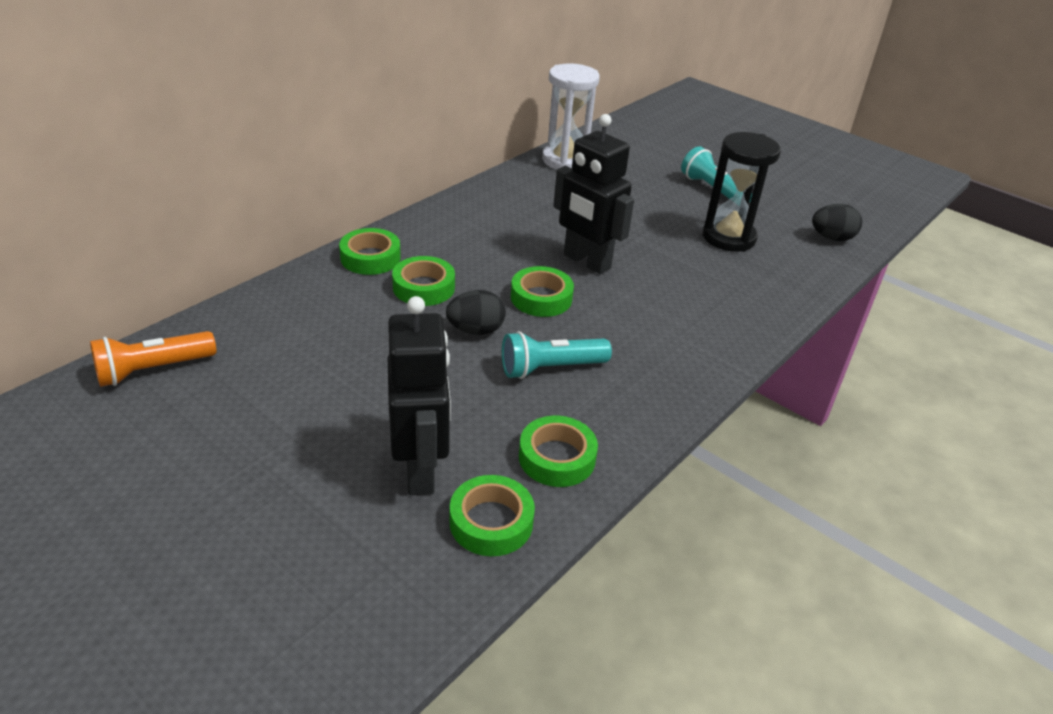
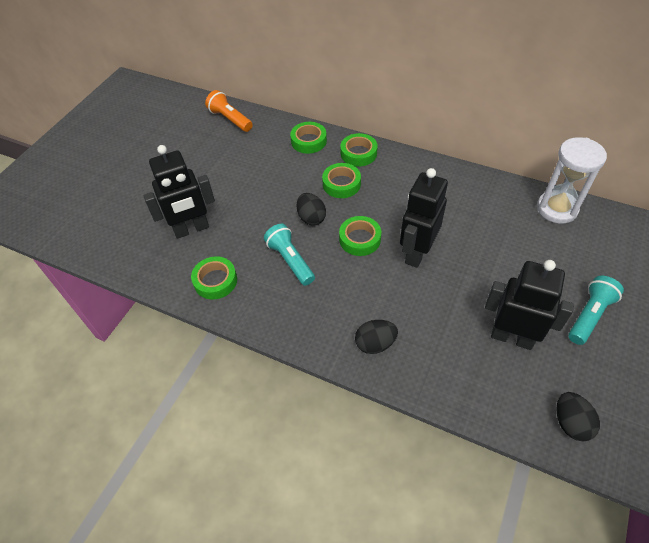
camera: 80 degrees right, 15 degrees up
green tape [450,475,535,556] -> green tape moved to [290,122,327,154]
black hourglass [702,132,781,252] -> black robot [485,260,574,350]
none -> black egg [355,320,398,354]

